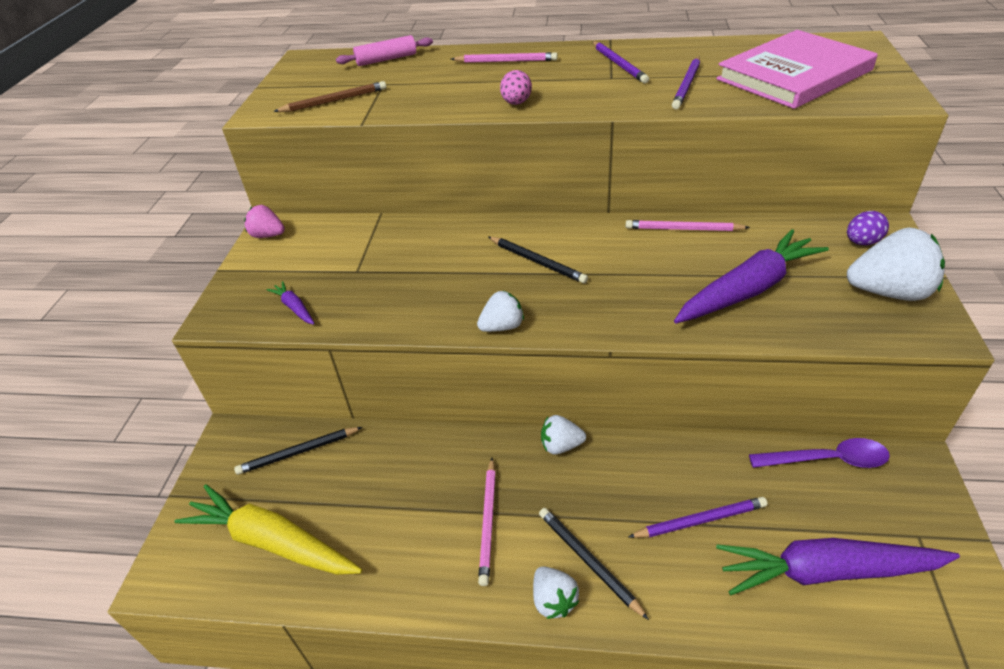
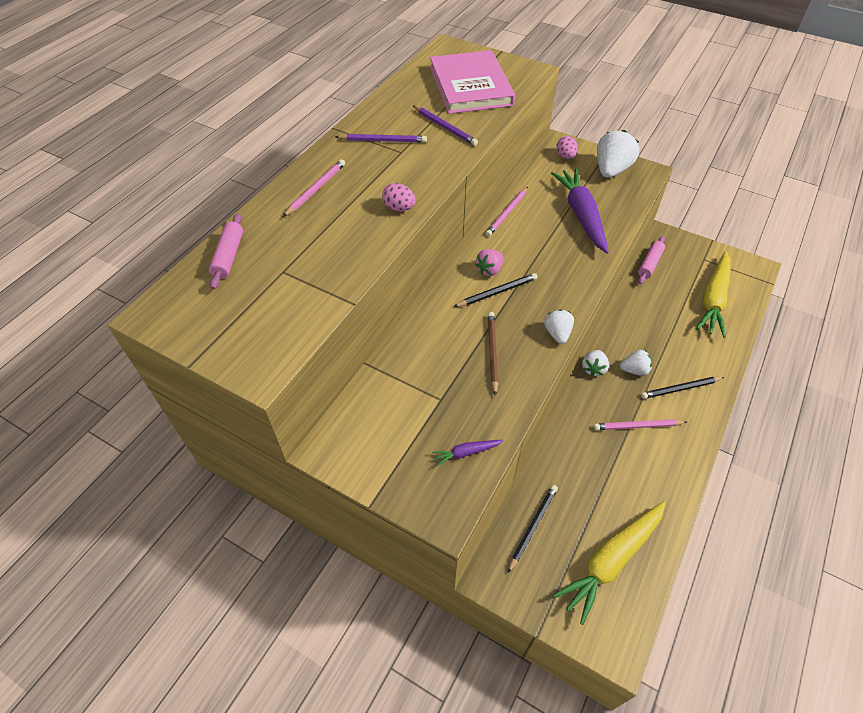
camera: 70 degrees left, 10 degrees up
black pencil [234,427,362,475] -> black pencil turned 150 degrees counterclockwise [508,485,558,573]
pink strawberry [244,205,285,238] -> pink strawberry moved to [475,249,503,276]
brown pencil [273,81,386,112] -> brown pencil moved to [488,312,499,396]
pink pencil [478,458,496,586] -> pink pencil turned 150 degrees clockwise [594,419,687,430]
white strawberry [533,566,579,619] -> white strawberry moved to [620,350,652,376]
purple pencil [628,497,768,538] -> none
purple carrot [716,538,960,595] -> yellow carrot [696,251,731,338]
purple spoon [749,438,890,468] -> pink rolling pin [638,236,665,284]
purple egg [847,211,889,245] -> pink egg [556,136,578,159]

